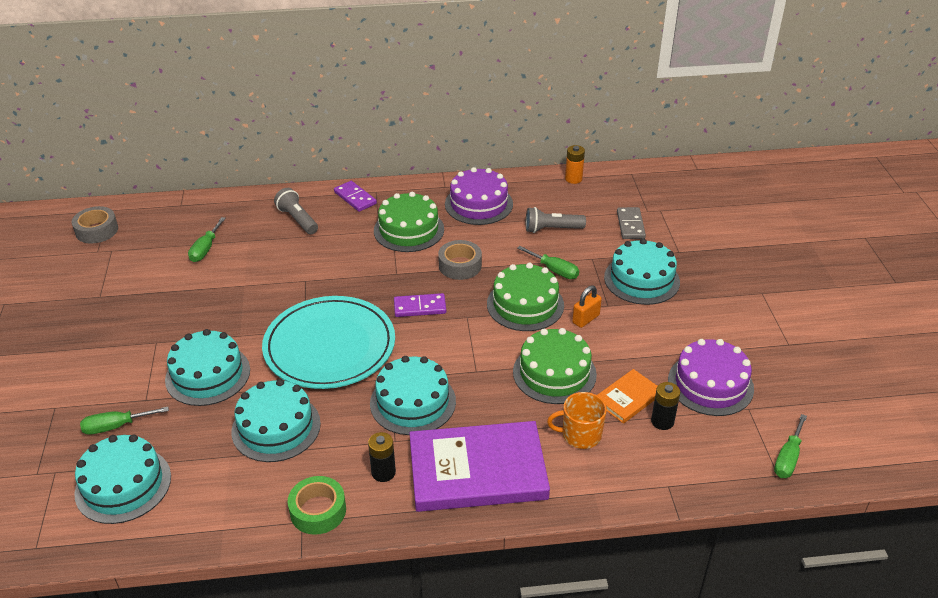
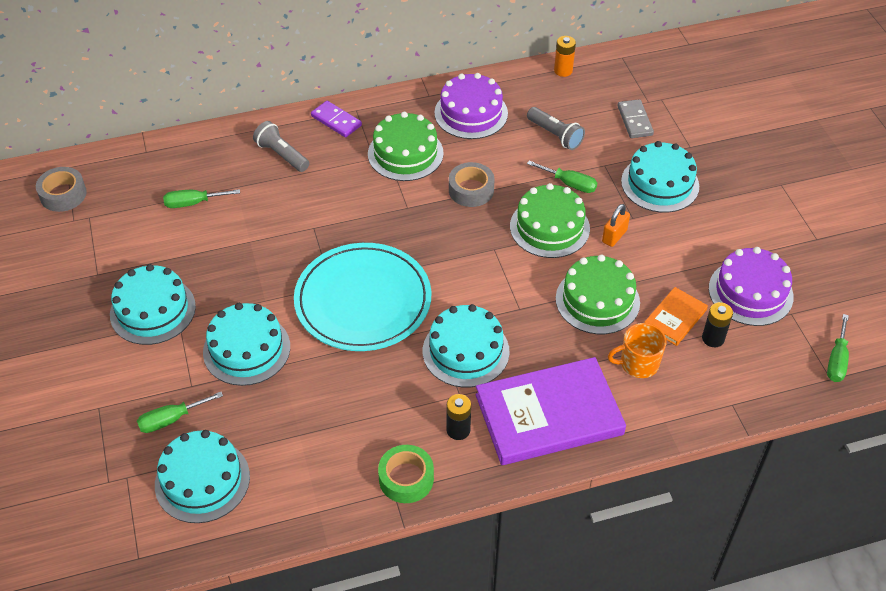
camera: 10 degrees left, 10 degrees up
green screwdriver [188,217,226,262] -> green screwdriver turned 75 degrees clockwise [163,189,240,208]
turquoise cake [231,379,321,462] -> turquoise cake moved to [110,264,196,345]
purple domino [394,293,446,317] -> none
grey flashlight [526,207,586,233] -> grey flashlight turned 120 degrees counterclockwise [527,107,585,150]

